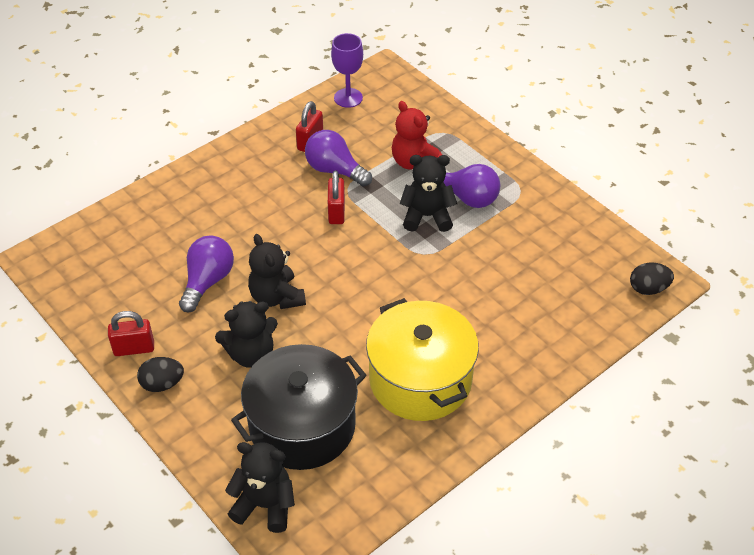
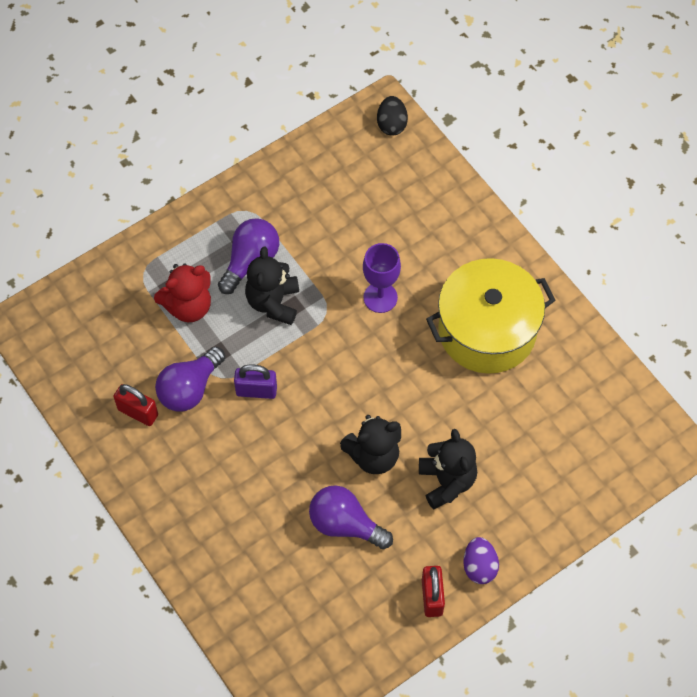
camera: 85 degrees left, 15 degrees up
black egg [137,357,184,392] -> purple egg [463,537,499,584]
black teddy bear [225,442,295,533] -> none
black pot [231,344,367,470] -> none
red padlock [328,171,345,224] -> purple padlock [234,364,277,399]
purple goblet [331,33,363,108] -> purple goblet moved to [363,243,401,313]

